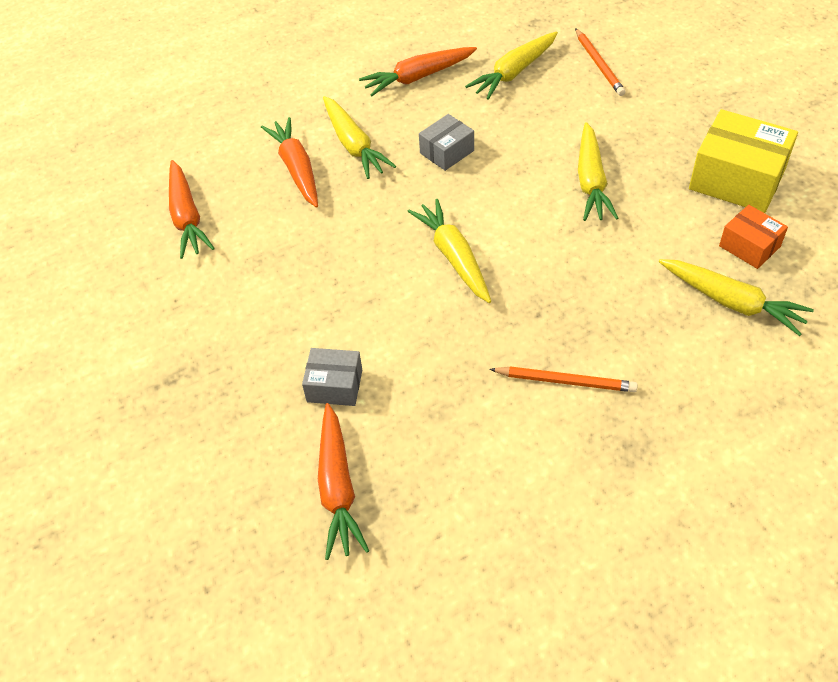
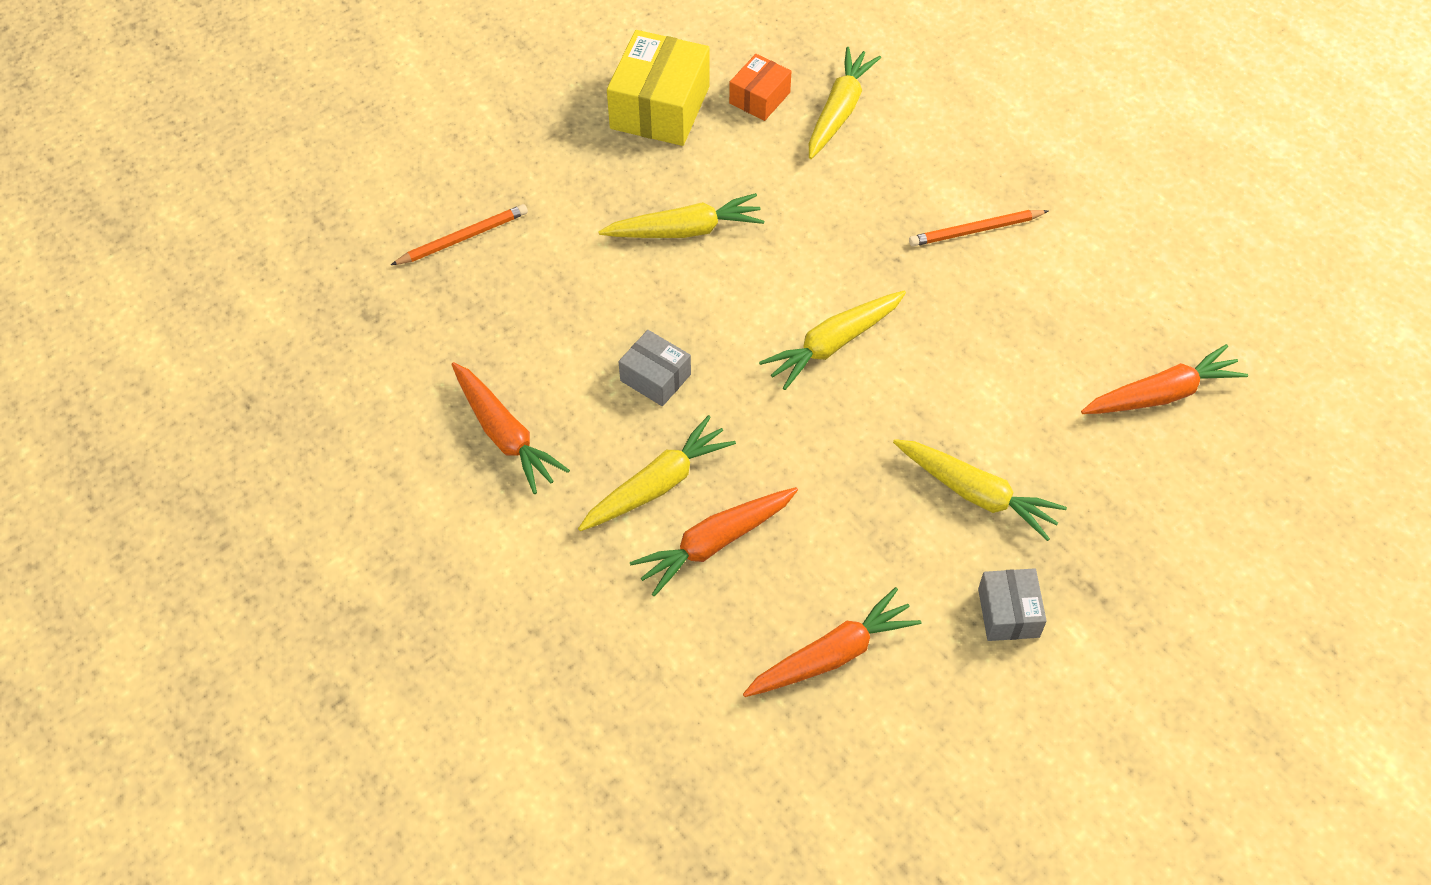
camera: 105 degrees left, 5 degrees up
grey box [302,348,362,406] -> grey box moved to [978,568,1047,641]
yellow carrot [465,31,558,100] -> yellow carrot moved to [893,439,1067,541]
orange pencil [489,366,638,392] -> orange pencil turned 105 degrees counterclockwise [909,210,1048,246]

